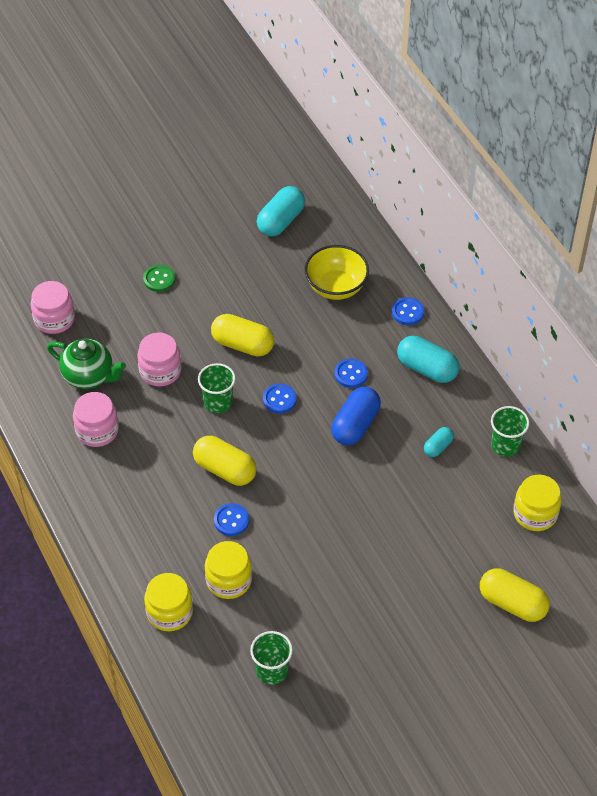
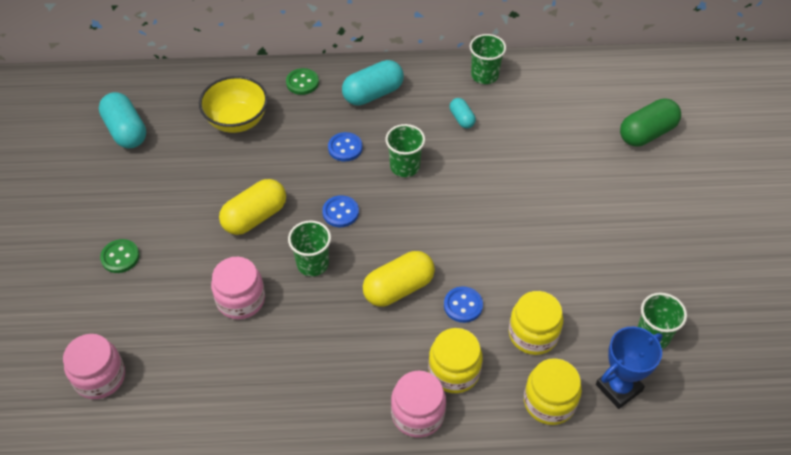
camera: 65 degrees left, 0 degrees up
green teapot [47,339,126,389] -> none
pink jar [73,392,119,447] -> pink jar moved to [391,371,446,438]
blue capsule [331,387,381,445] -> green cup [385,124,425,177]
blue button [392,297,424,325] -> green button [286,68,319,95]
yellow capsule [480,568,550,622] -> green capsule [620,98,681,146]
yellow jar [513,475,562,531] -> yellow jar moved to [428,328,483,393]
none -> blue trophy [596,327,663,409]

